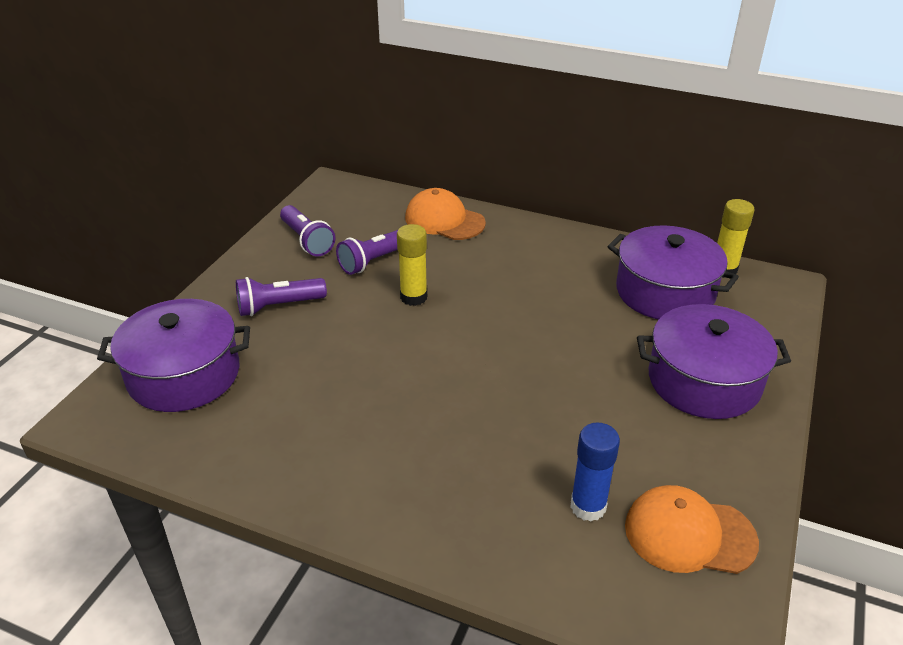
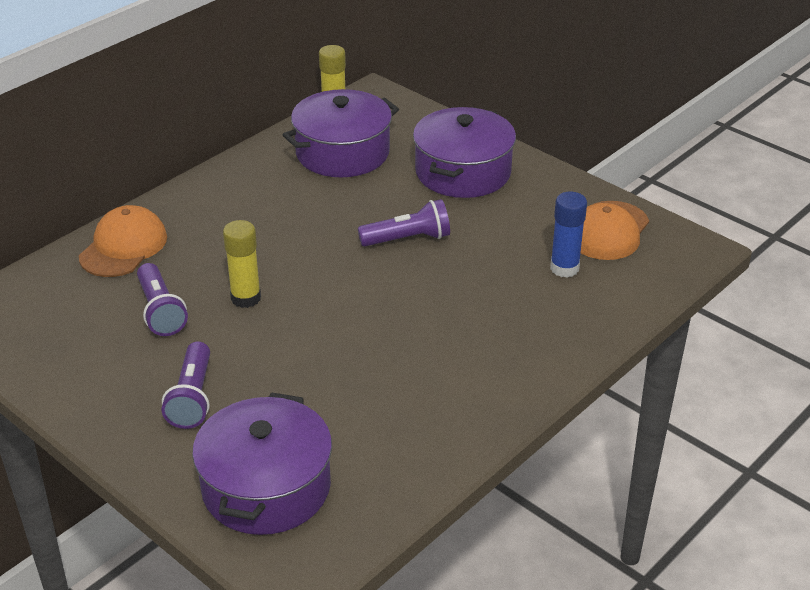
camera: 70 degrees left, 0 degrees up
purple flashlight [280,205,335,256] -> purple flashlight moved to [358,199,450,246]
orange cap [405,188,486,240] -> orange cap turned 150 degrees clockwise [79,205,167,277]

